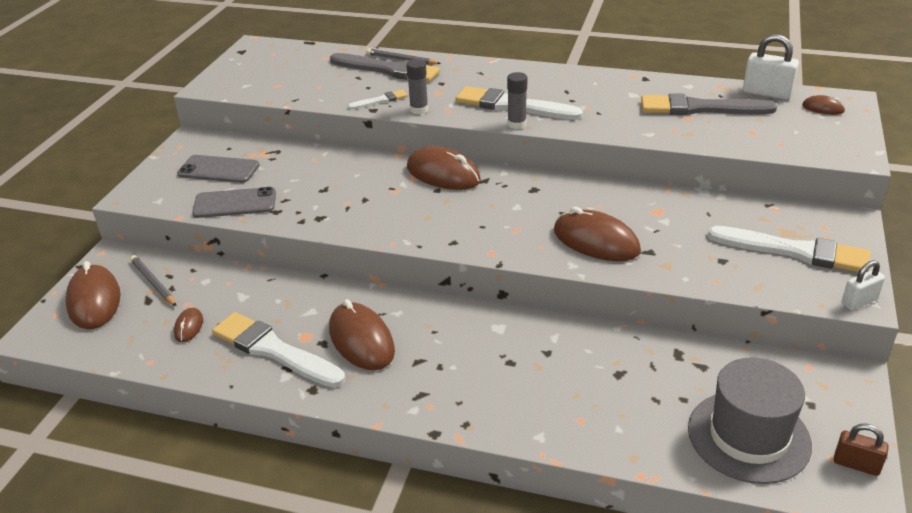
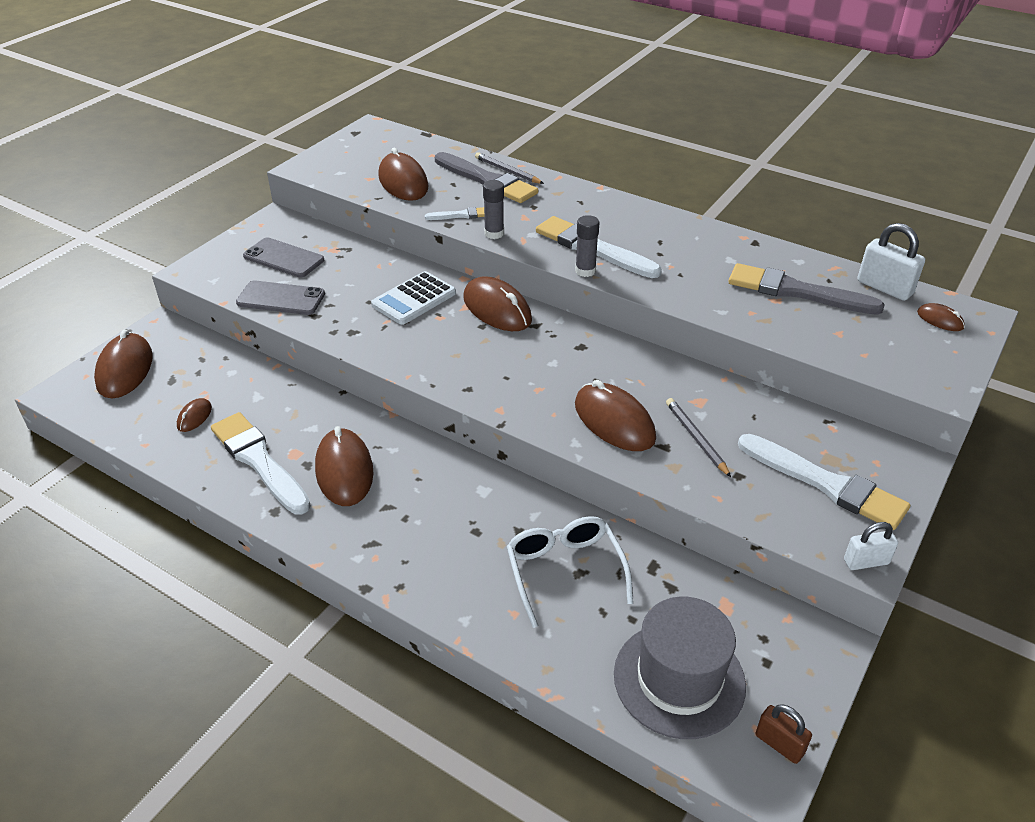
camera: 15 degrees right, 5 degrees up
grey pencil [130,255,176,306] -> grey pencil moved to [666,398,731,477]
none -> white calculator [371,271,456,325]
none -> brown mouse [378,148,429,201]
none -> white glasses [506,516,633,628]

